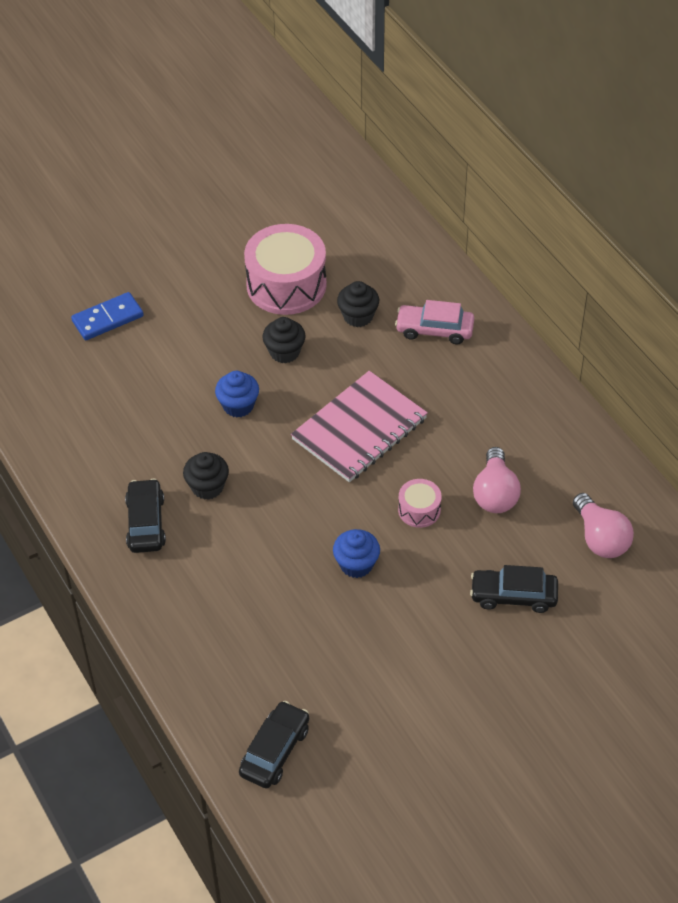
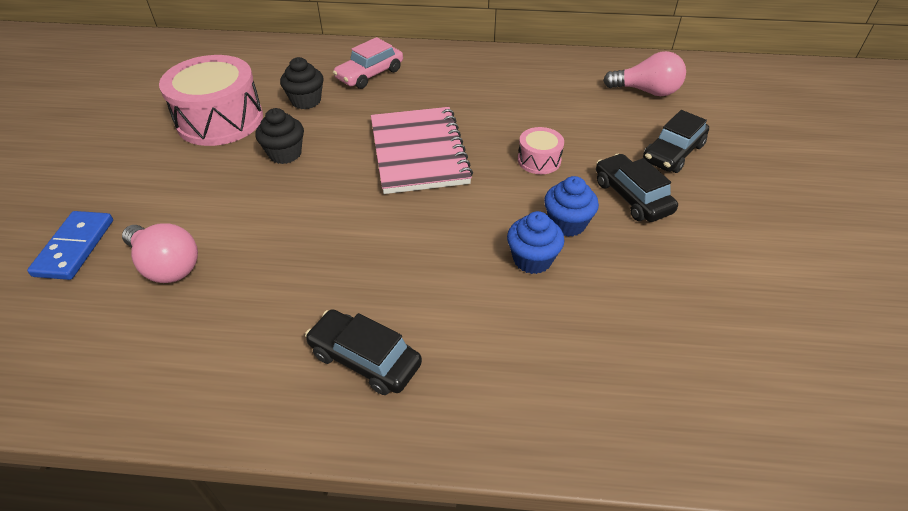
camera: 55 degrees left, 5 degrees down
black cupcake [183,452,229,500] -> none
blue cupcake [215,371,259,418] -> blue cupcake moved to [507,211,565,274]
black car [239,701,309,788] -> black car moved to [596,154,678,222]
pink light bulb [473,447,521,513] -> pink light bulb moved to [122,223,198,283]

